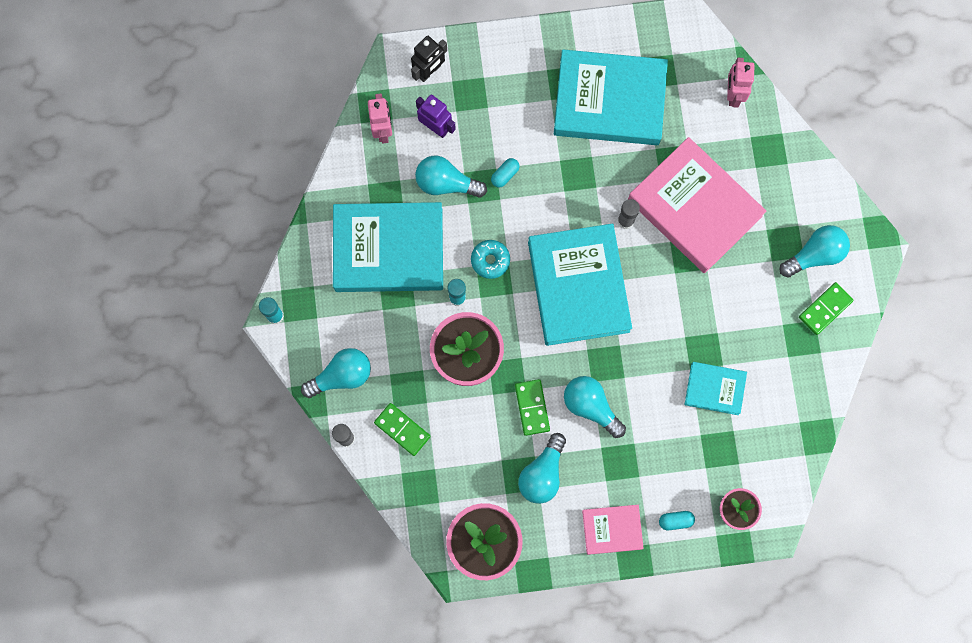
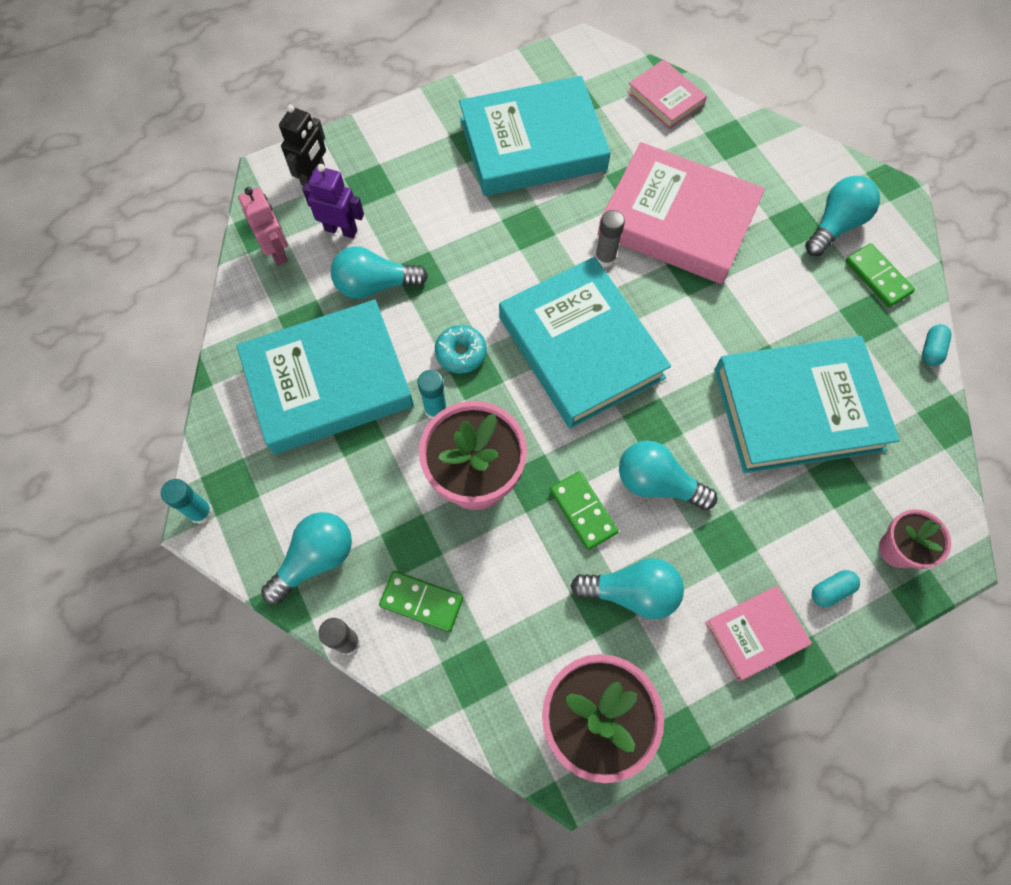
camera: 20 degrees left, 10 degrees down
turquoise capsule [491,158,519,187] -> turquoise capsule moved to [922,324,951,366]
turquoise light bulb [518,433,566,504] -> turquoise light bulb turned 90 degrees counterclockwise [571,558,684,619]
turquoise book [685,362,747,415] -> turquoise book [714,336,900,473], size x2.00
pink robot [727,58,755,108] -> pink book [627,60,707,129]
green domino [799,282,854,335] -> green domino turned 60 degrees counterclockwise [845,243,915,308]

